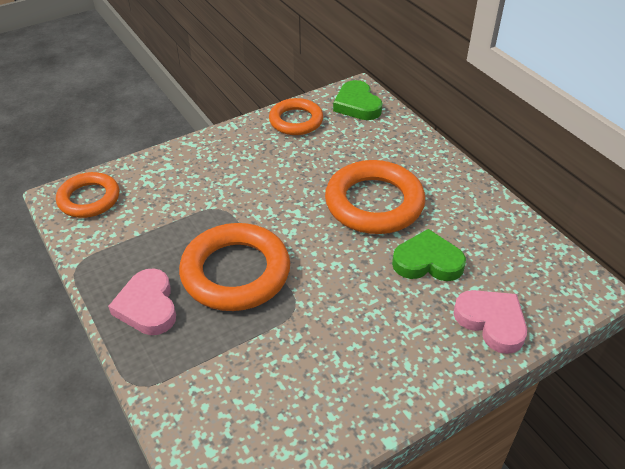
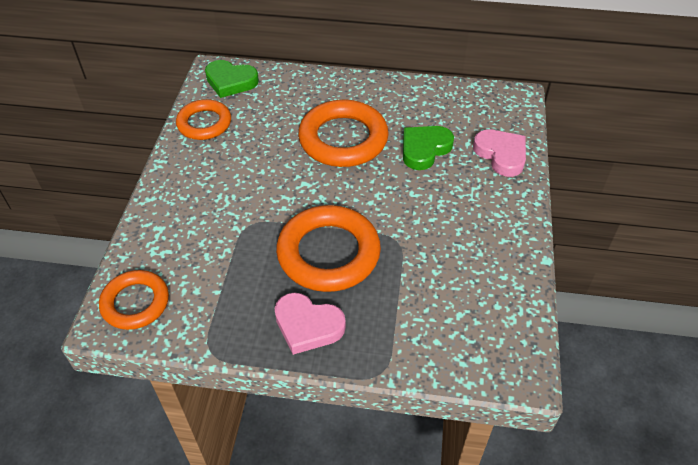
camera: 50 degrees left, 5 degrees up
pink heart [453,290,527,354] -> pink heart turned 60 degrees clockwise [473,129,526,177]

